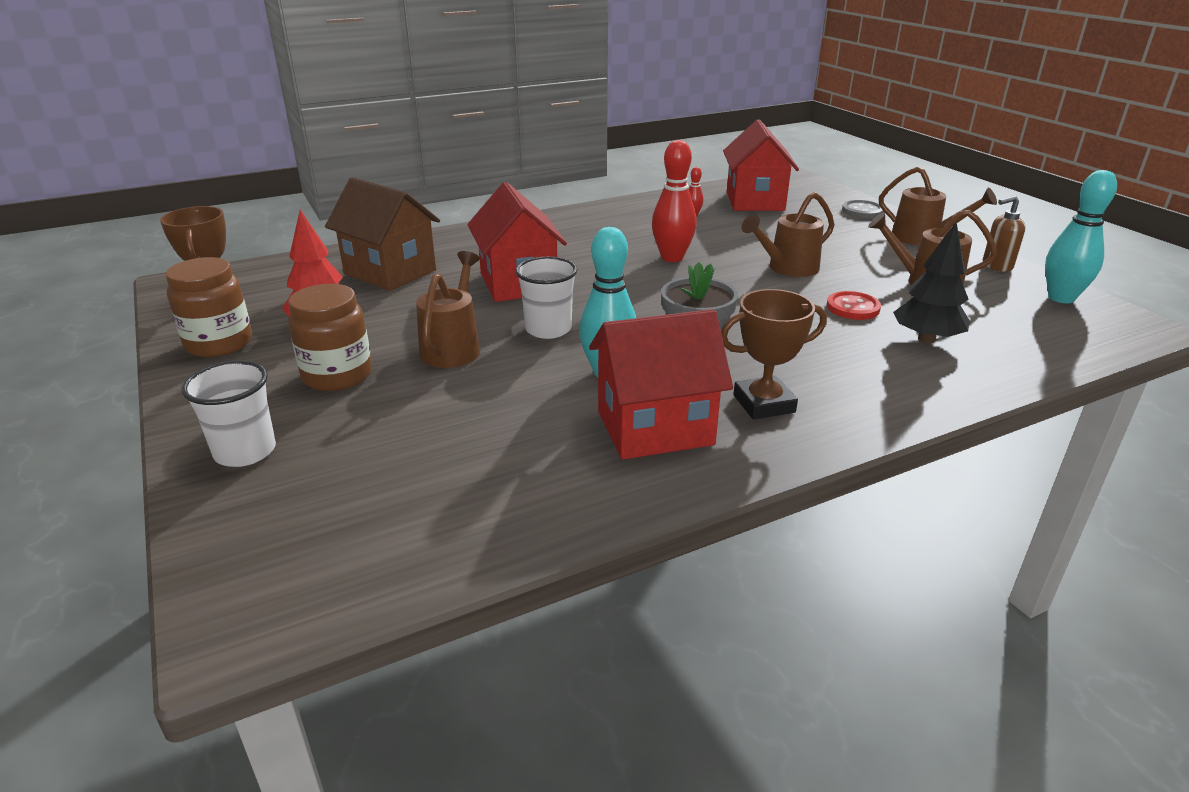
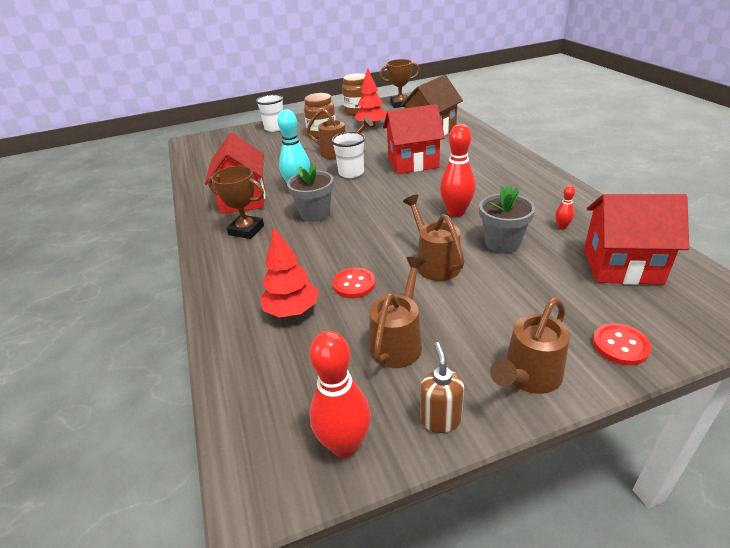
camera: 100 degrees right, 5 degrees up
brown trophy [721,289,827,419] -> brown trophy turned 60 degrees counterclockwise [208,166,264,239]
grey button [842,200,884,218] -> red button [593,323,651,365]
black tree [893,222,970,343] -> red tree [260,228,318,318]
turquoise bowling pin [1045,170,1117,303] -> red bowling pin [309,331,371,458]
none -> grey flower pot [479,185,535,253]

